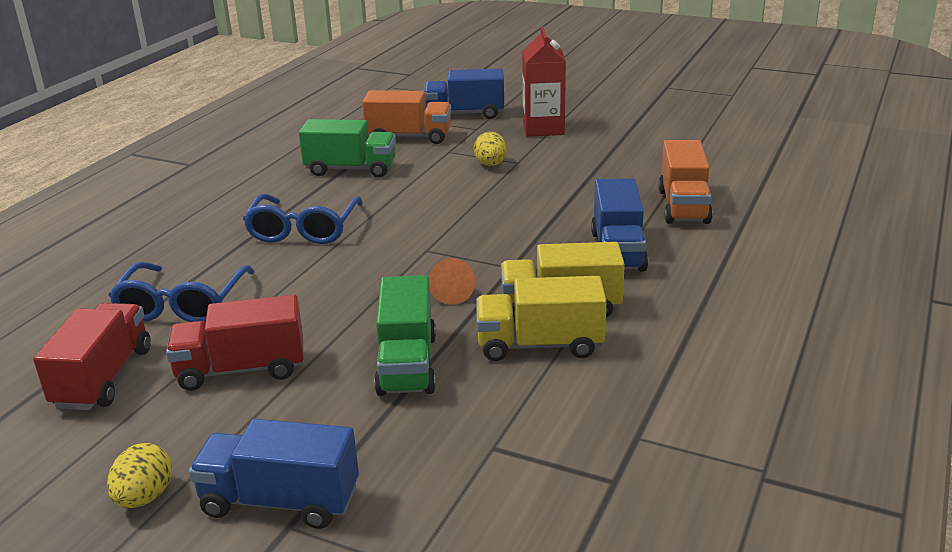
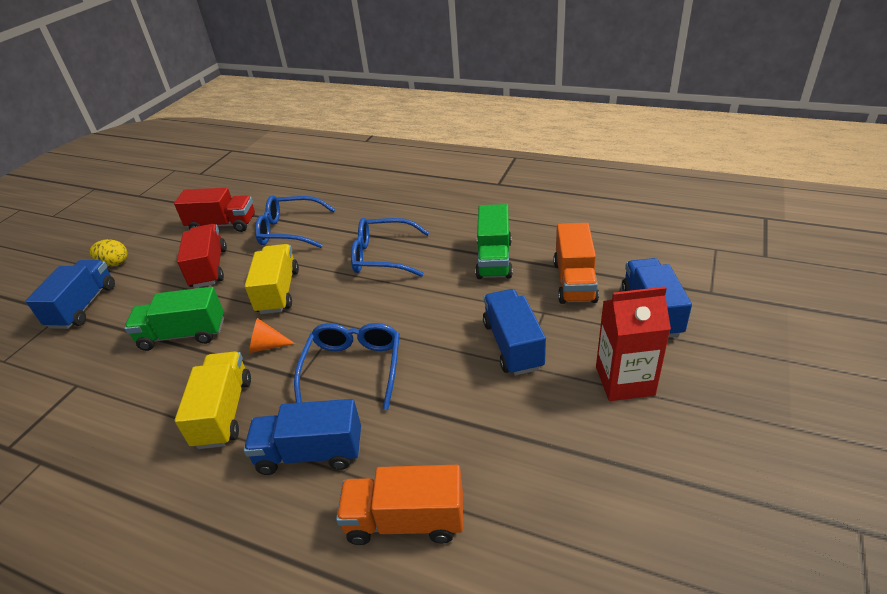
camera: 90 degrees right, 10 degrees up
yellow egg [474,132,507,166] -> blue truck [483,289,546,376]
yellow truck [476,276,607,361] -> yellow truck moved to [245,244,299,314]
none -> blue glasses [294,323,400,410]

